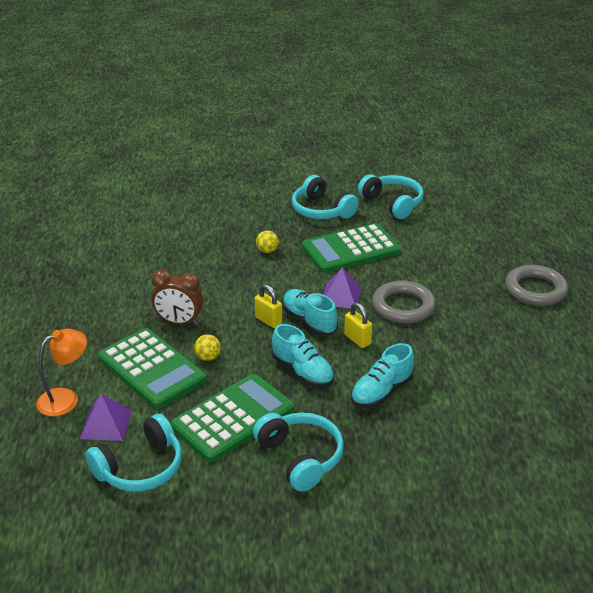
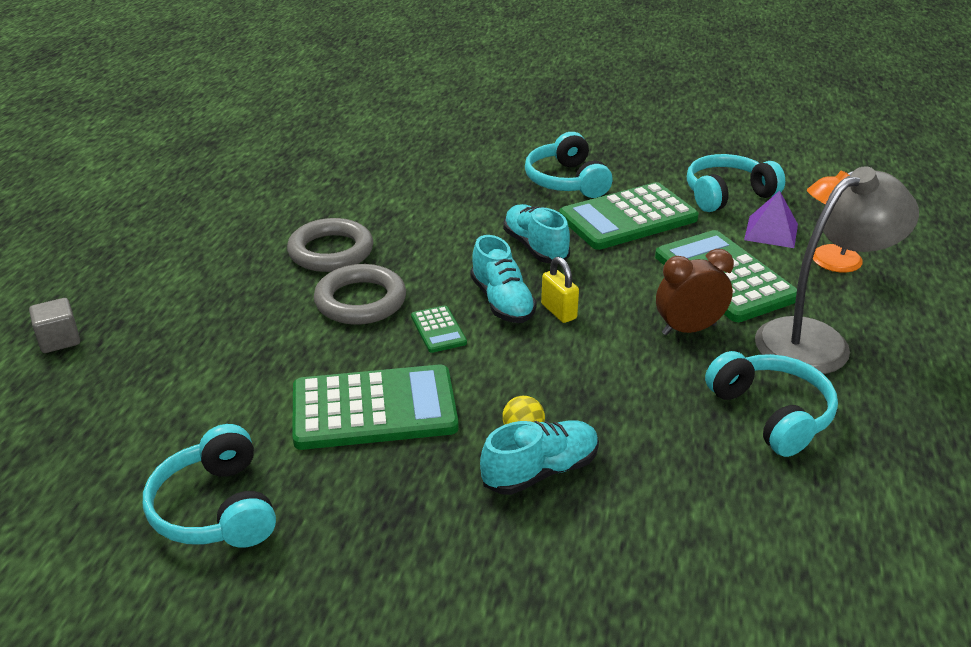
camera: 165 degrees left, 0 degrees up
brown clock [151,269,203,325] -> brown clock turned 45 degrees counterclockwise [656,249,734,335]
yellow ball [194,334,221,361] -> none
turquoise headphones [292,175,358,219] -> turquoise headphones moved to [705,351,838,457]
purple pyramid [323,267,362,309] -> green calculator [411,305,467,353]
yellow padlock [344,302,372,348] -> none
turquoise shoe [351,343,414,408] -> turquoise shoe moved to [480,420,599,495]
grey ring [505,265,568,306] -> grey ring moved to [287,218,373,272]
none -> grey cube [29,298,80,353]
none -> grey lamp [755,166,919,374]

